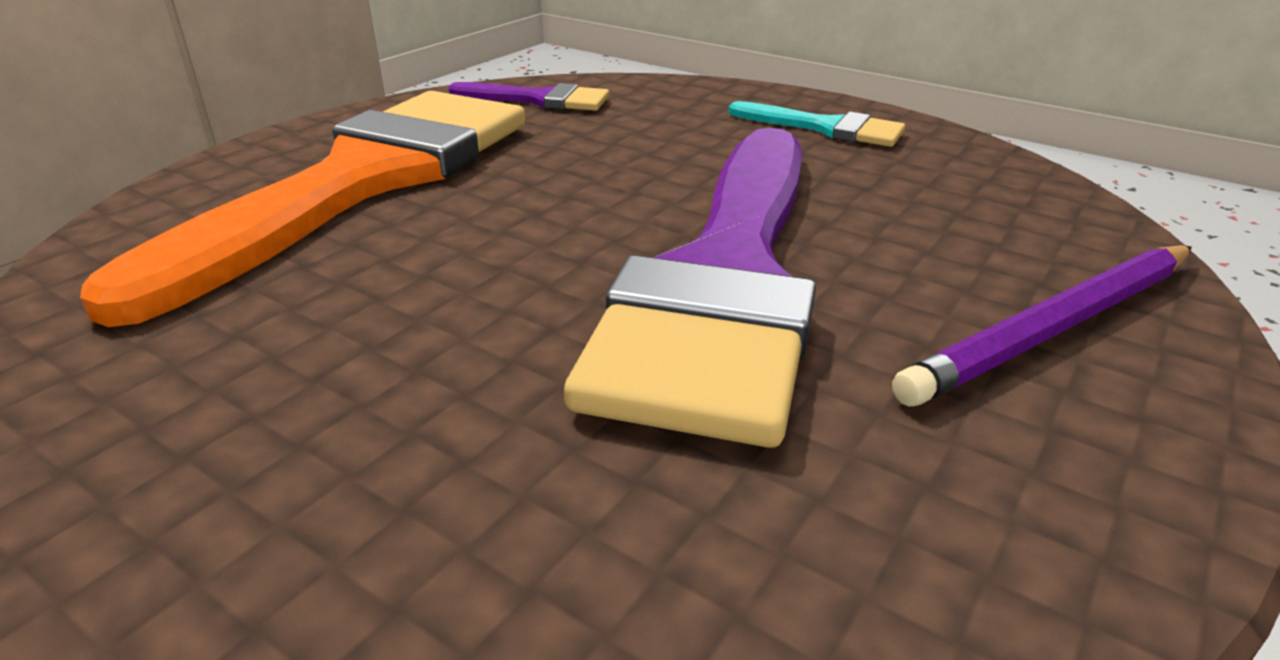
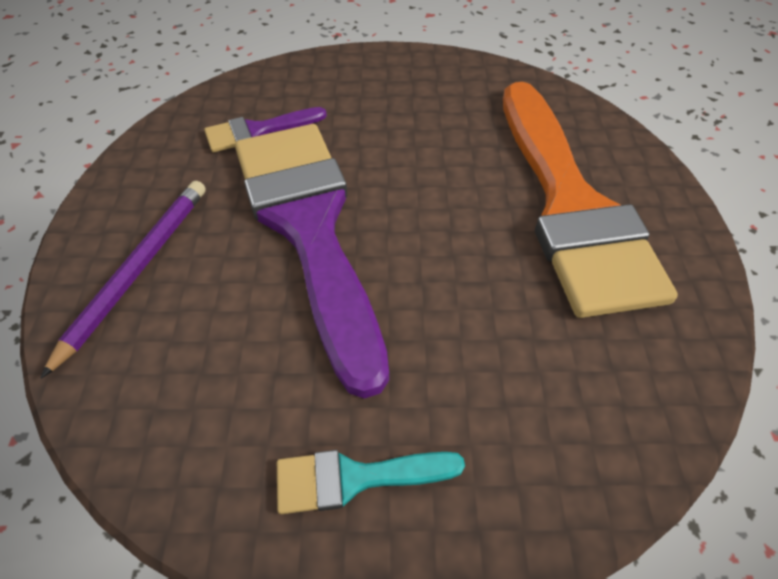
camera: 145 degrees right, 20 degrees up
purple brush [448,82,609,111] -> purple brush moved to [204,107,327,152]

